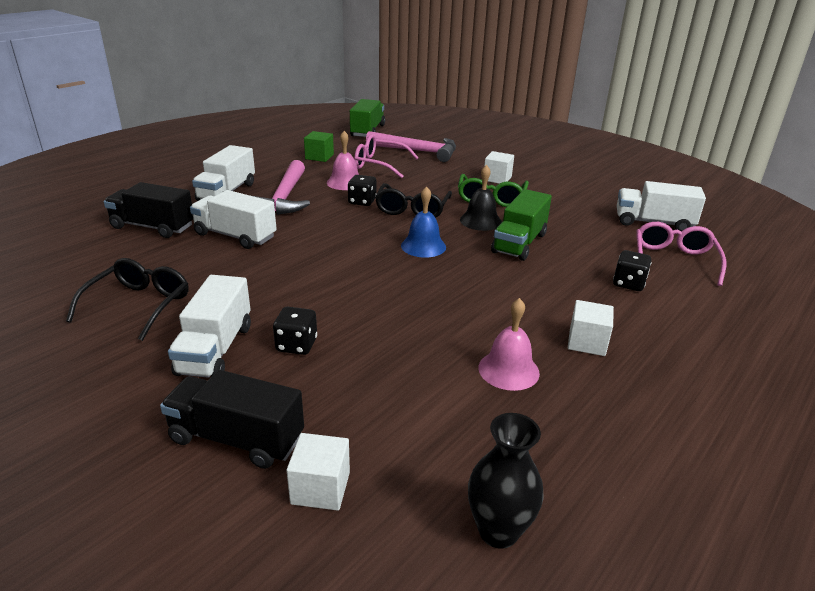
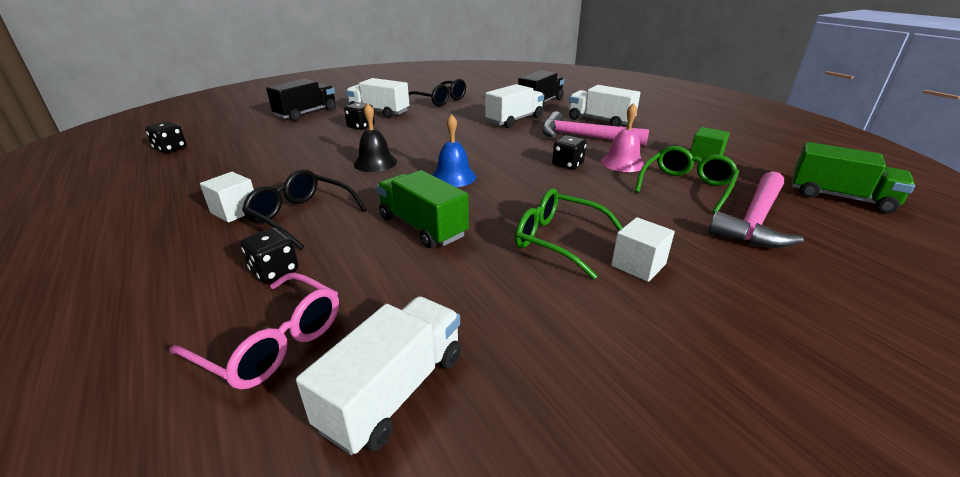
camera: 110 degrees right, 0 degrees up
white cube [286,433,350,511] -> none
pink glasses [354,134,419,179] -> green glasses [635,146,739,214]
black glasses [375,183,452,218] -> black glasses moved to [242,169,367,249]
black bell [460,165,502,231] -> black bell moved to [354,103,397,172]
black vase [468,413,544,549] -> black dice [145,121,186,153]
pink bell [478,298,540,391] -> none

